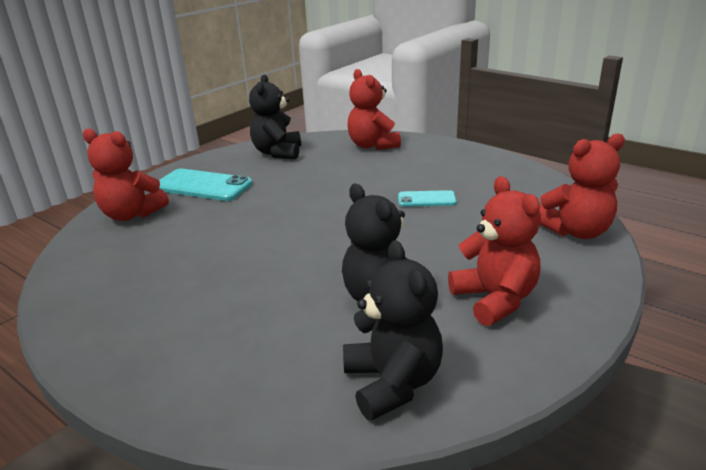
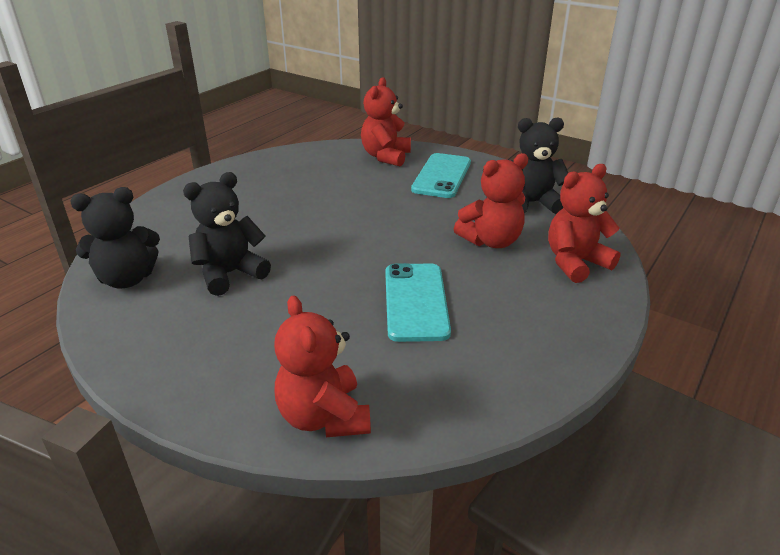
camera: 85 degrees right, 5 degrees up
turquoise phone [398,190,456,207] -> turquoise phone [385,263,451,342], size x1.78
red teddy bear [448,176,541,326] -> red teddy bear moved to [454,153,528,248]

